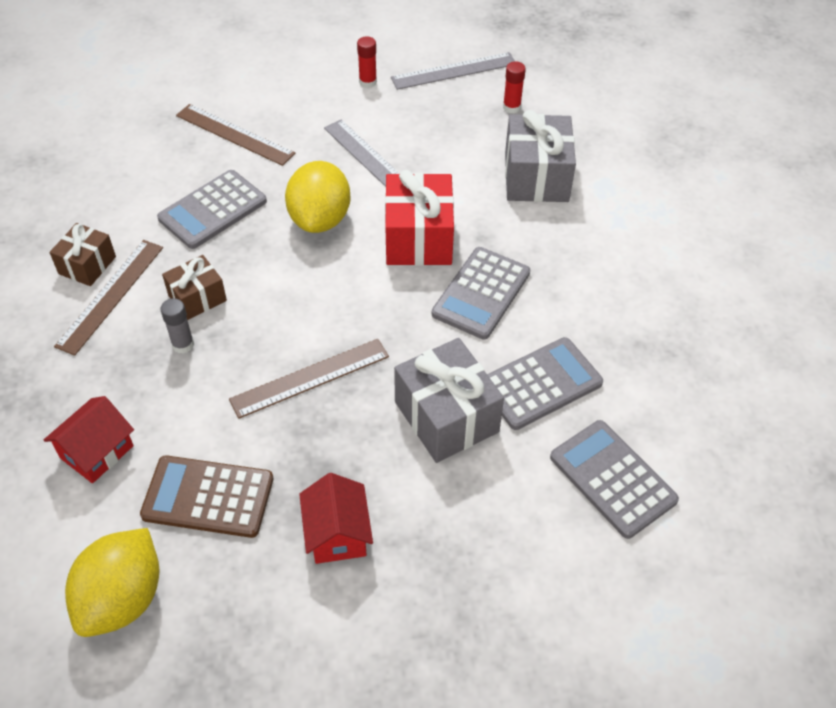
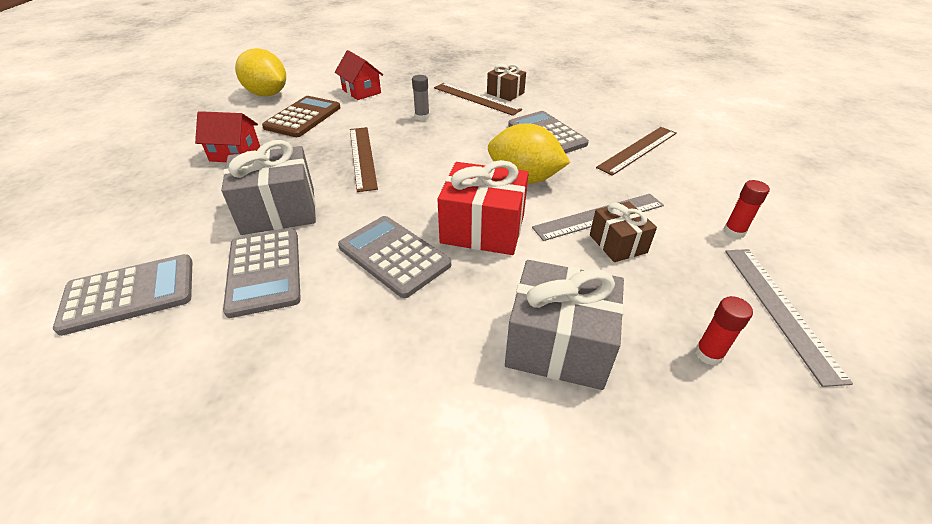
camera: 105 degrees right, 10 degrees down
brown gift [162,255,227,320] -> brown gift moved to [590,201,657,262]

